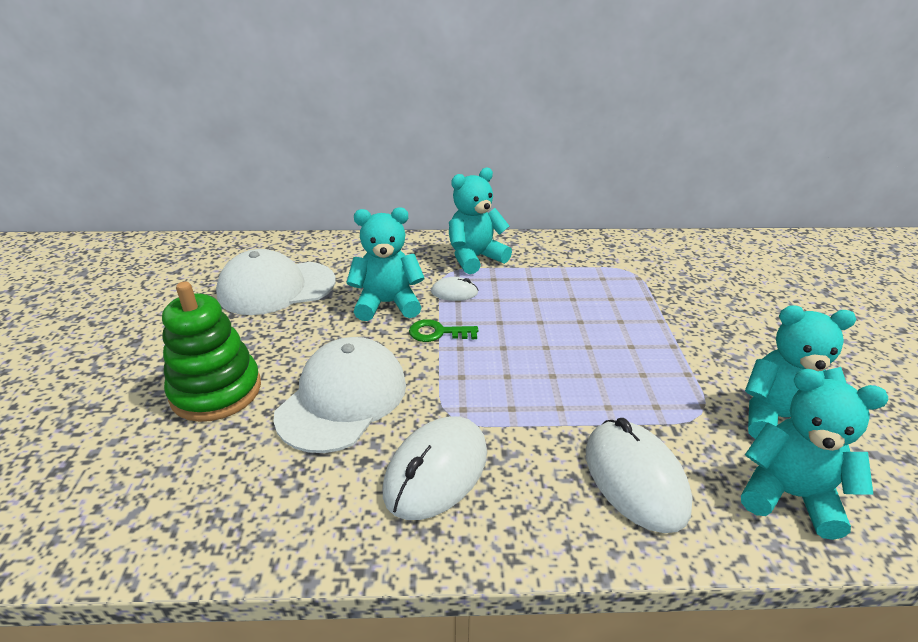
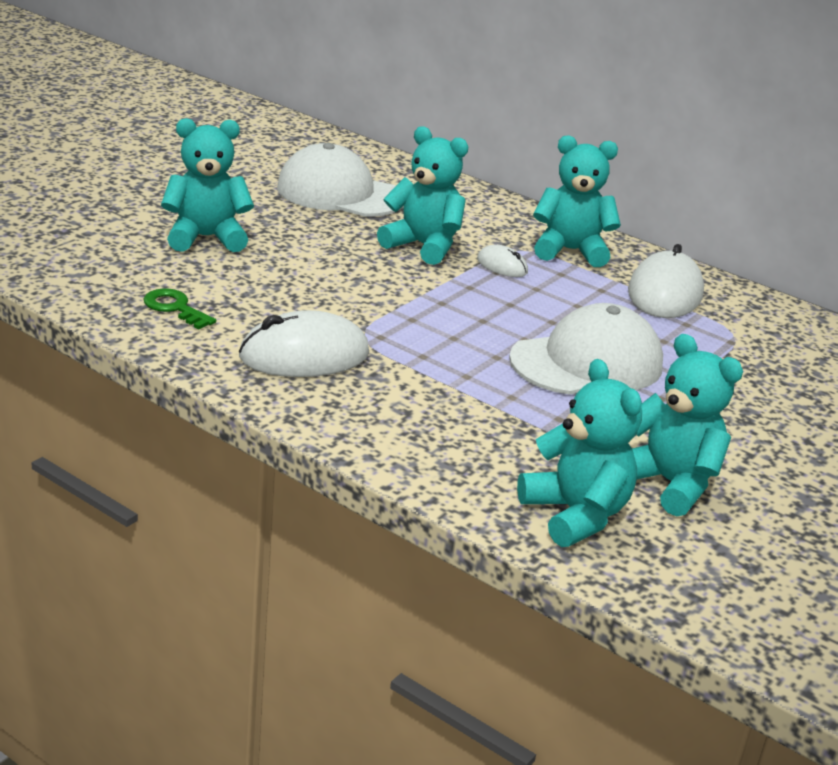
camera: 35 degrees right, 5 degrees down
green stacking toy [162,281,261,422] -> turquoise teddy bear [161,118,254,252]
white cap [273,337,406,453] -> white cap moved to [509,303,663,395]
green key [409,319,478,342] -> green key moved to [144,288,216,329]
white mouse [586,418,693,533] -> white mouse moved to [628,244,704,318]

